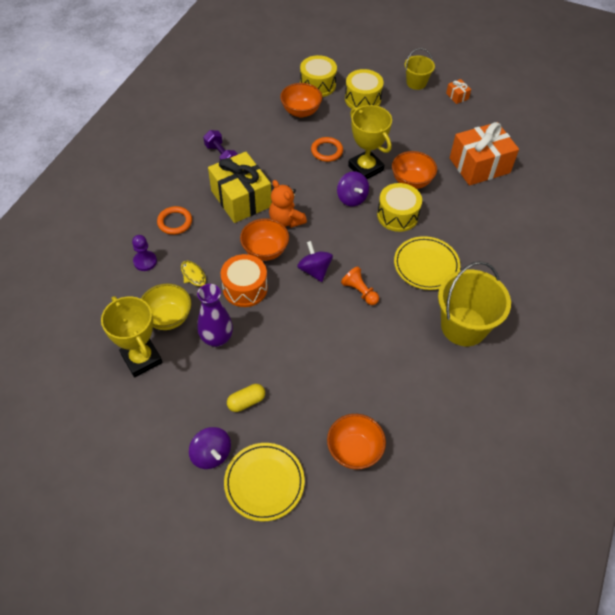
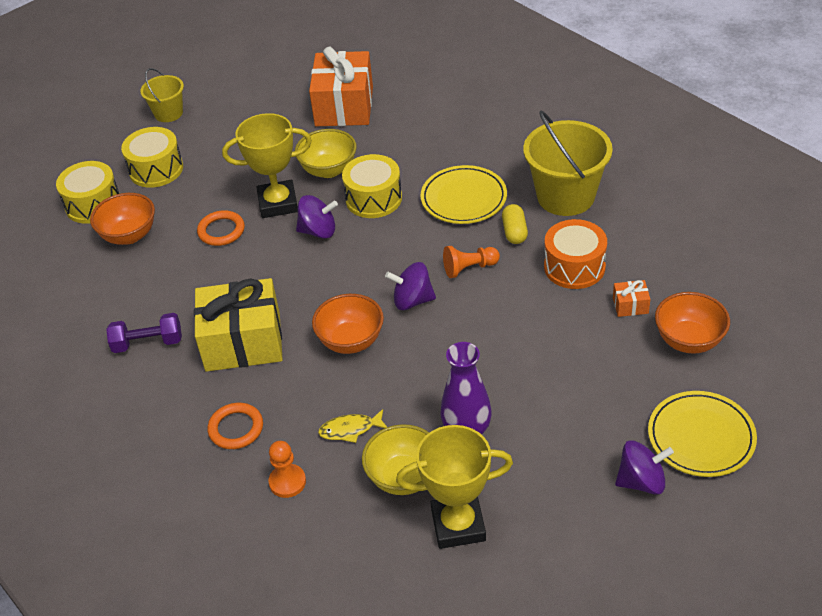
camera: 60 degrees left, 10 degrees down
purple pawn [132,235,157,271] -> orange pawn [268,441,306,498]
orange drum [220,254,268,307] -> orange drum moved to [544,219,607,289]
yellow capsule [227,384,265,412] -> yellow capsule moved to [502,204,528,244]
orange teddy bear [269,180,307,228] -> none
orange bowl [392,151,437,189] -> yellow bowl [295,129,357,178]
orange gift [446,79,471,104] -> orange gift moved to [613,280,650,317]

